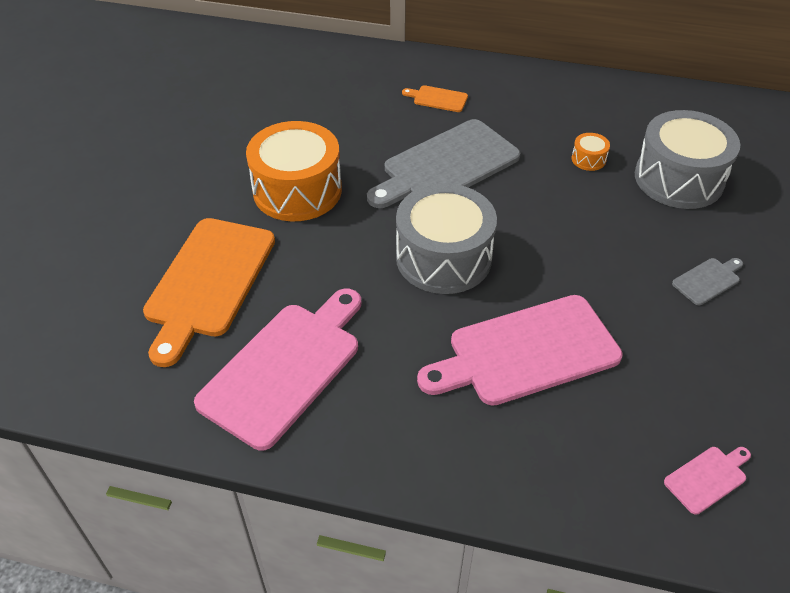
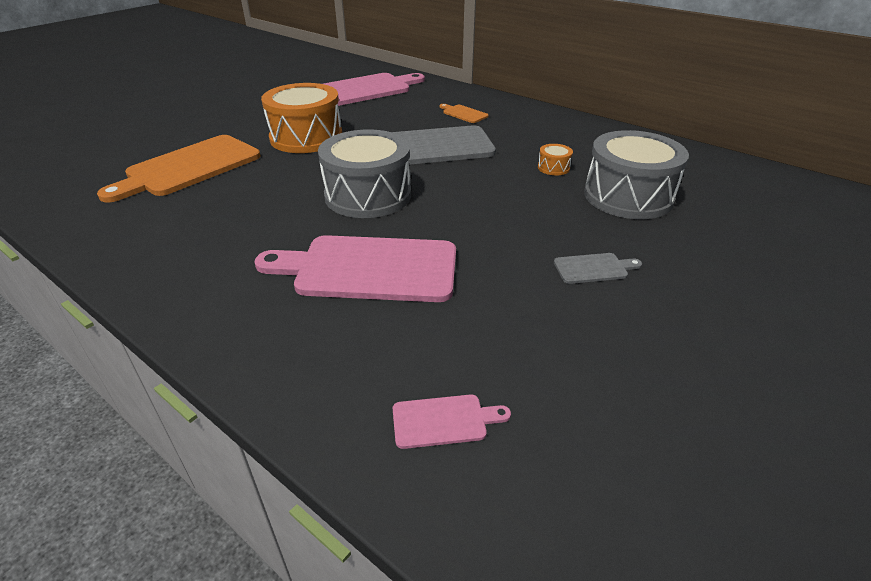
camera: 25 degrees right, 10 degrees down
pink cutting board [194,289,361,451] -> pink cutting board moved to [323,73,425,106]

